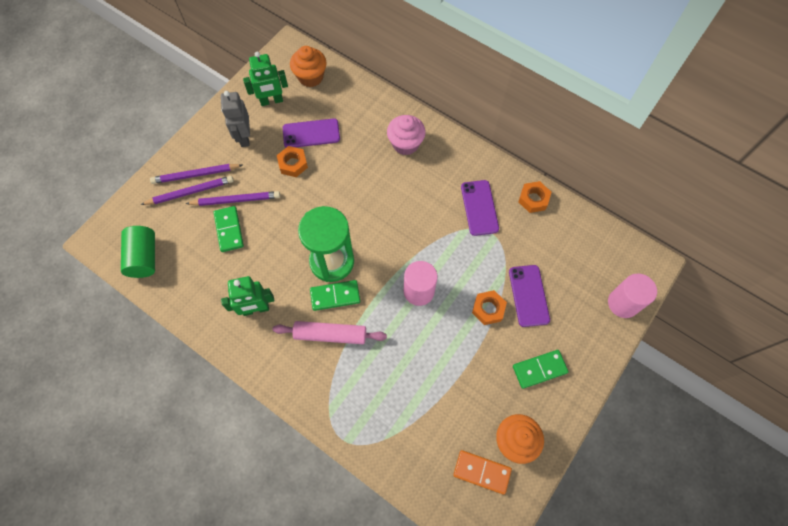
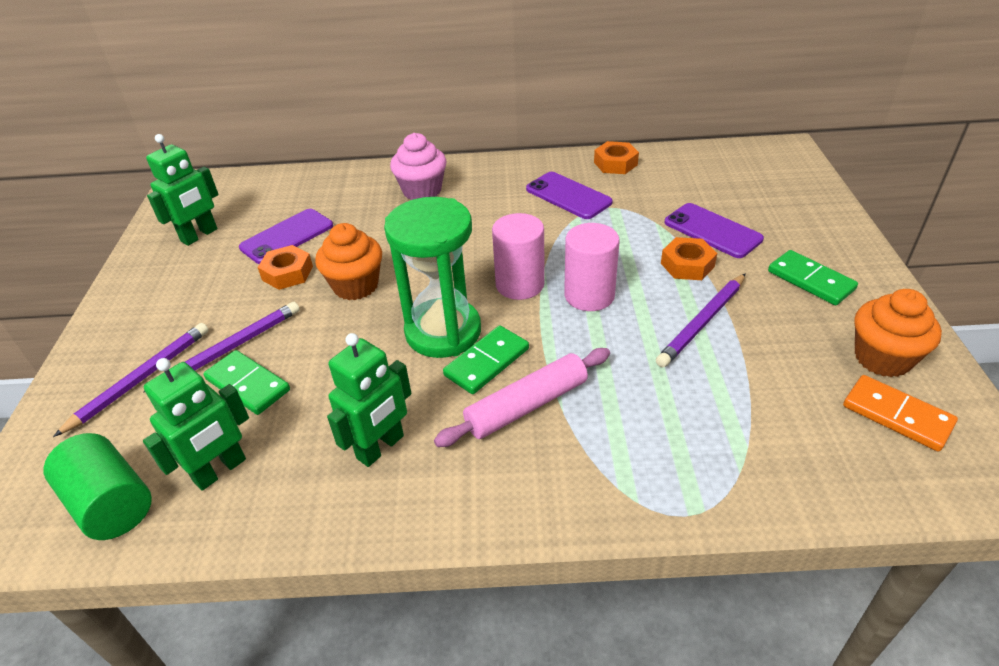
camera: 35 degrees left, 25 degrees down
purple pencil [150,164,243,184] -> purple pencil moved to [656,273,746,367]
grey robot [221,91,250,147] -> none
orange cupcake [290,46,327,87] -> orange cupcake moved to [315,223,382,300]
orange domino [453,450,512,495] -> orange domino turned 60 degrees clockwise [843,375,958,452]
green domino [513,350,569,389] -> green domino turned 75 degrees counterclockwise [768,250,858,305]
pink cylinder [608,274,657,318] -> pink cylinder moved to [492,213,545,300]
none -> green robot [143,358,249,491]

